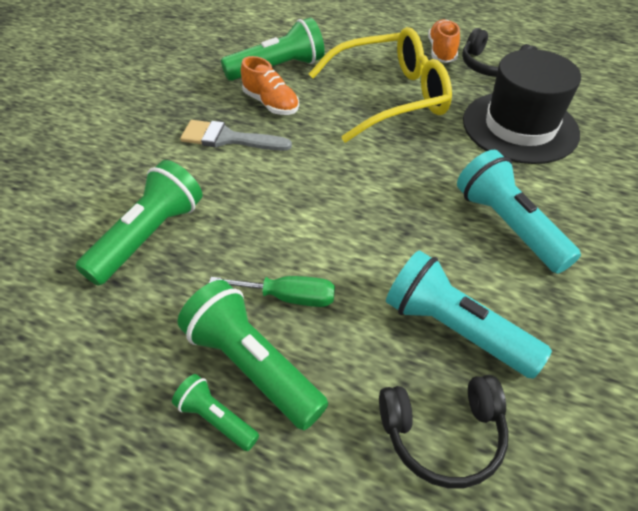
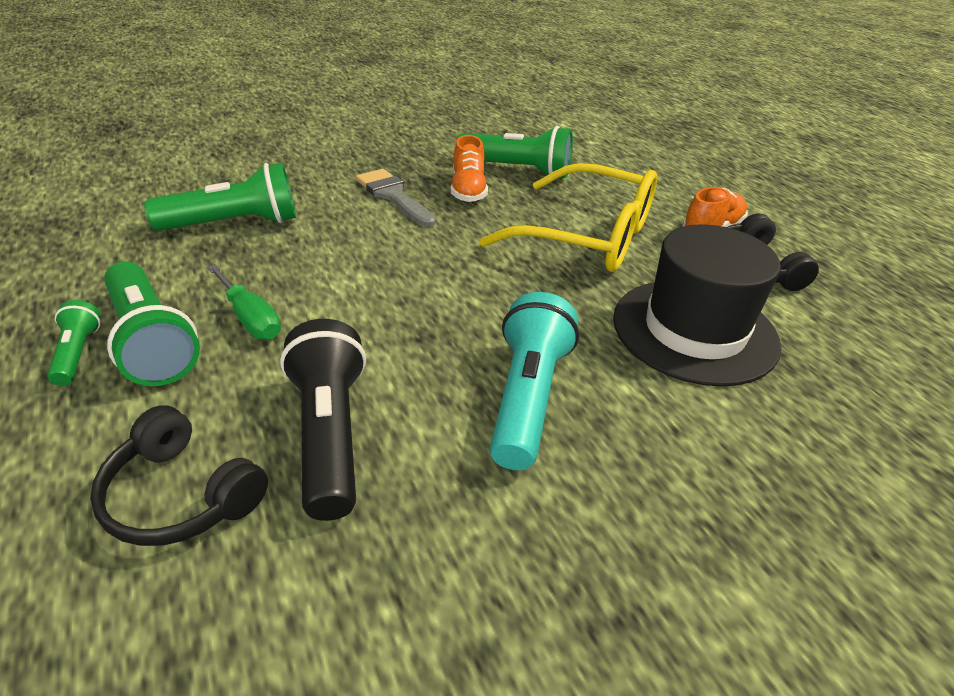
camera: 40 degrees right, 10 degrees down
green flashlight [178,280,328,430] -> green flashlight turned 150 degrees clockwise [104,262,200,386]
turquoise flashlight [386,250,552,379] -> black flashlight [280,319,366,521]

